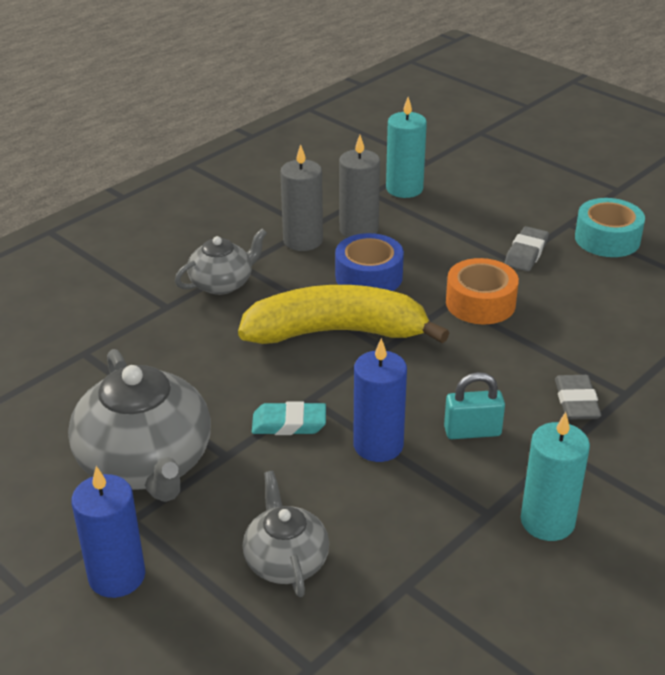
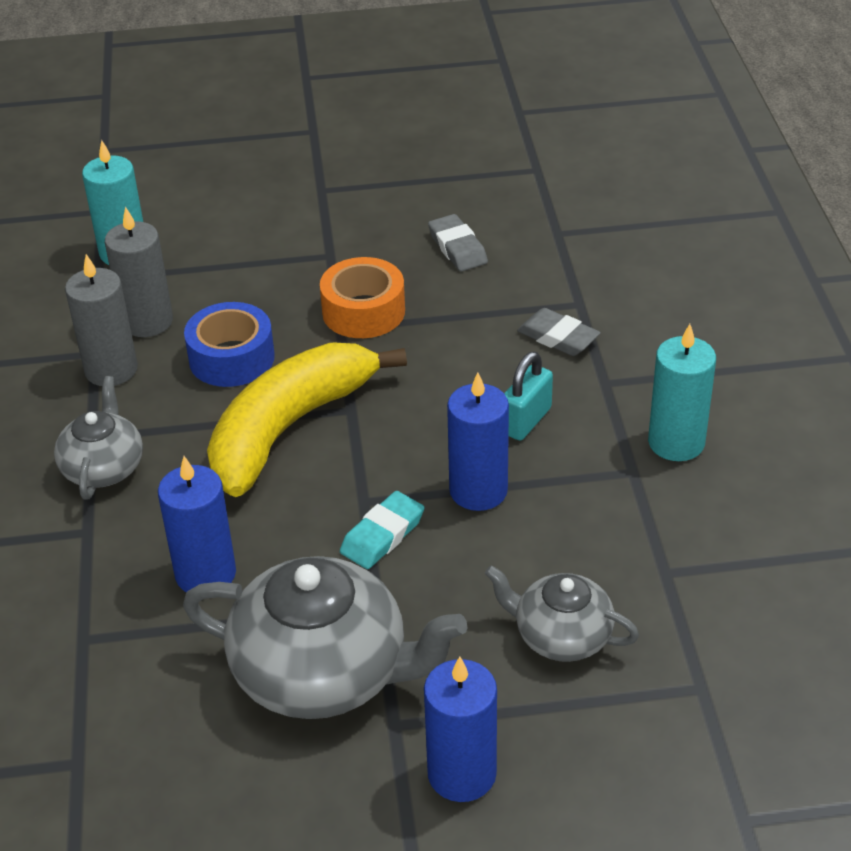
camera: 50 degrees left, 5 degrees up
grey eraser [504,226,549,271] -> grey eraser moved to [428,214,488,271]
turquoise tape [575,198,645,257] -> none
none -> blue candle [158,456,236,592]

